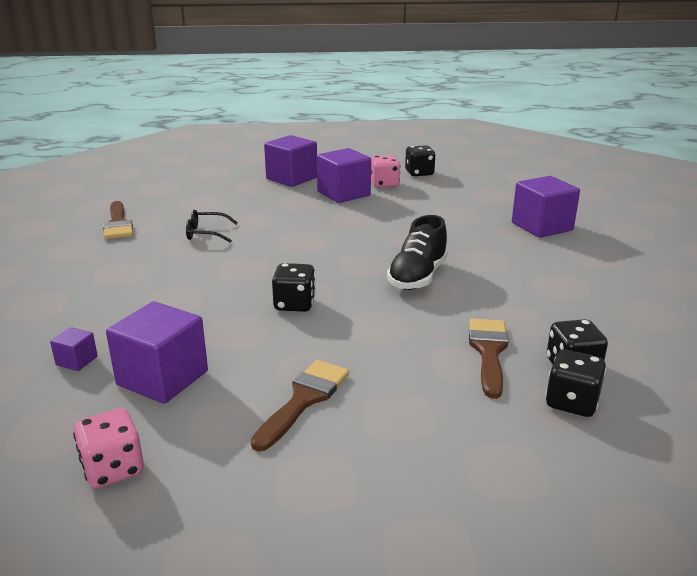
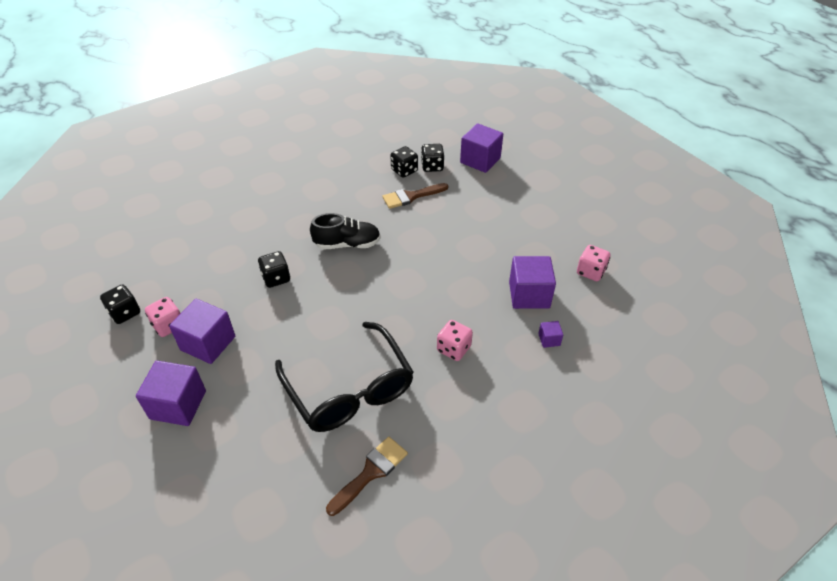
camera: 120 degrees left, 20 degrees up
black glasses [186,210,238,243] -> black glasses [275,322,414,432], size x2.47
brown brush [251,360,349,452] -> none
black dice [272,263,316,312] -> black dice moved to [258,251,290,288]
purple cube [512,176,580,238] -> purple cube moved to [460,123,503,173]
none -> pink dice [437,320,473,361]

